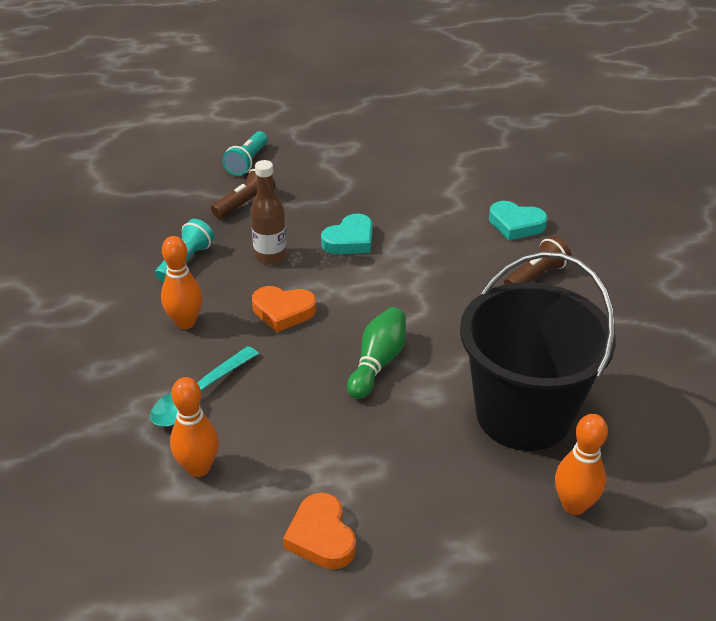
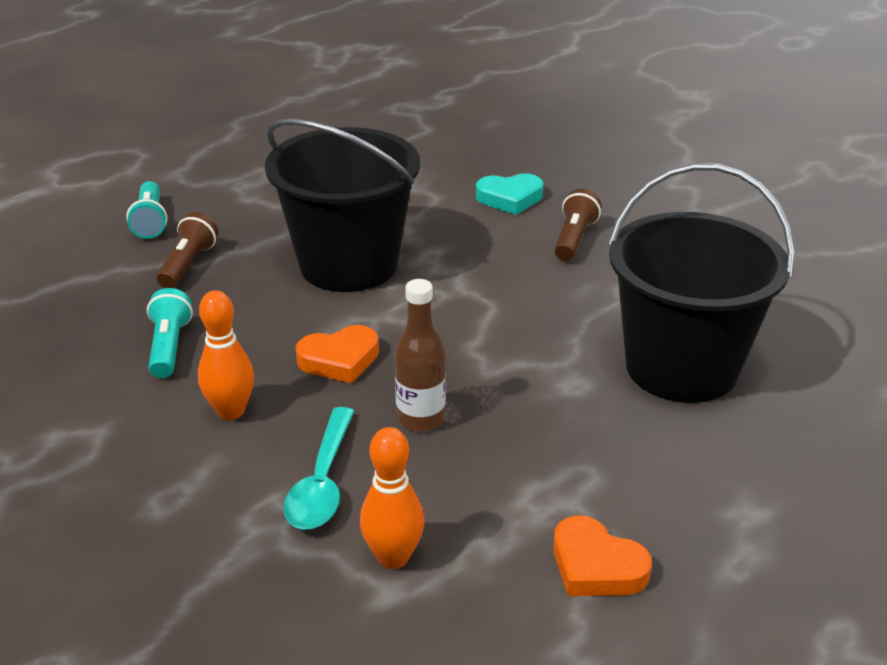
camera: 30 degrees left, 5 degrees down
brown bottle [250,160,287,265] -> brown bottle moved to [395,279,446,432]
turquoise heart [321,214,373,254] -> black bucket [265,119,420,292]
green bowling pin [347,307,406,399] -> none
orange bowling pin [555,414,608,515] -> none

